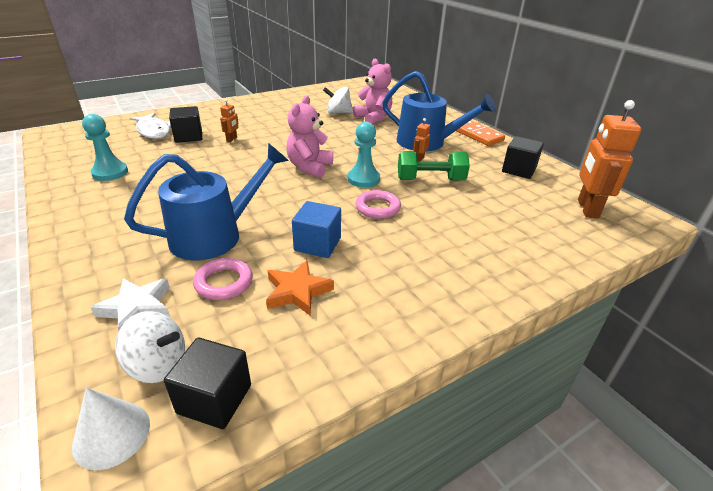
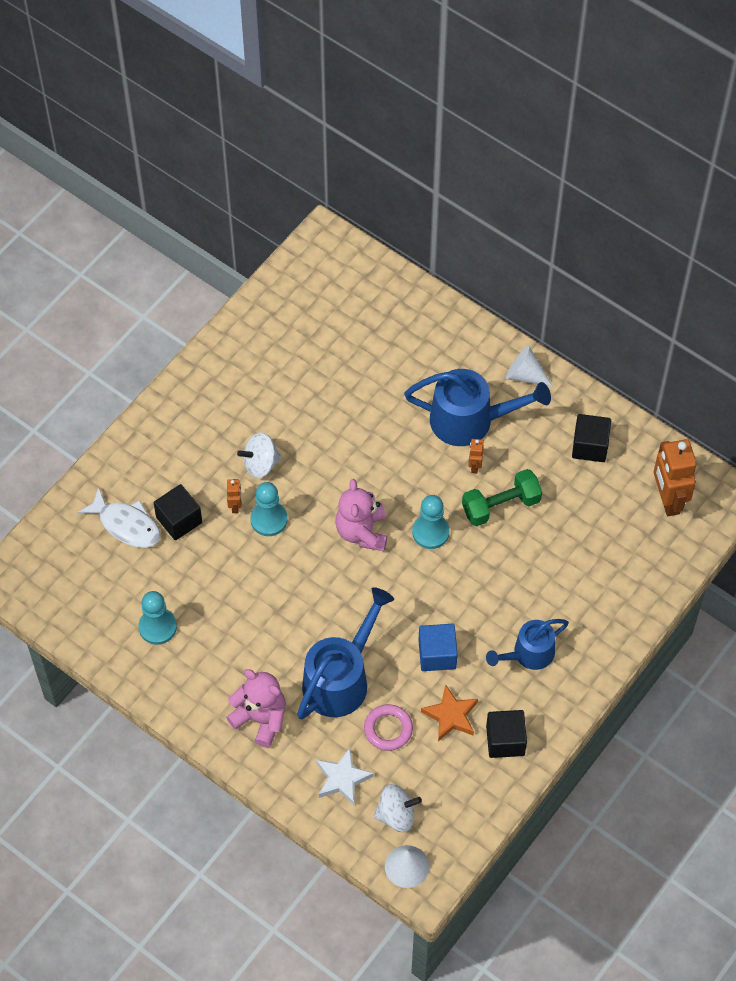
camera: 20 degrees left, 25 degrees up
black cube [164,337,251,429] -> black cube moved to [486,710,527,758]
white spinning top [323,87,353,114] -> white spinning top moved to [237,432,282,478]
pink teddy bear [353,58,392,124] -> pink teddy bear moved to [226,669,286,748]
pink ring [356,190,401,219] -> none
orange domino [456,120,505,146] -> white cone [506,346,553,387]
none -> turquoise pawn [250,482,288,536]
none -> blue watering can [486,619,569,670]

